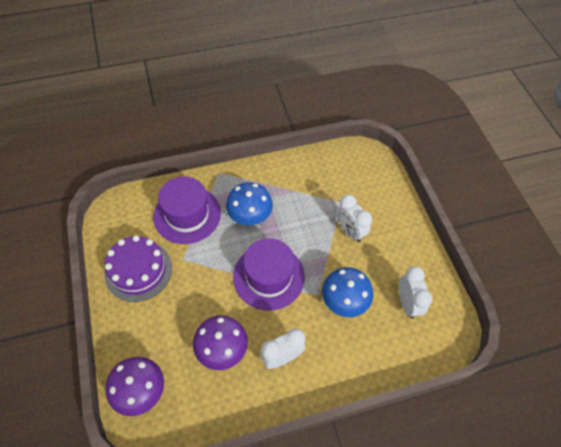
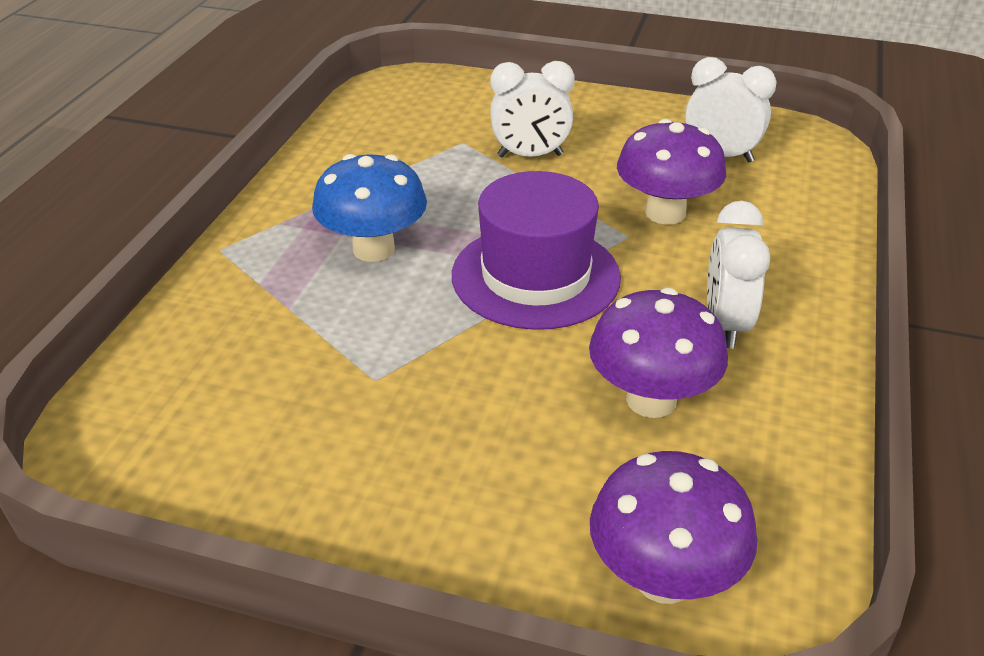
camera: 55 degrees left, 20 degrees down
purple cake [105,235,172,302] -> none
purple hat [153,176,221,244] -> none
blue mushroom [322,267,373,317] -> purple mushroom [617,119,726,225]

